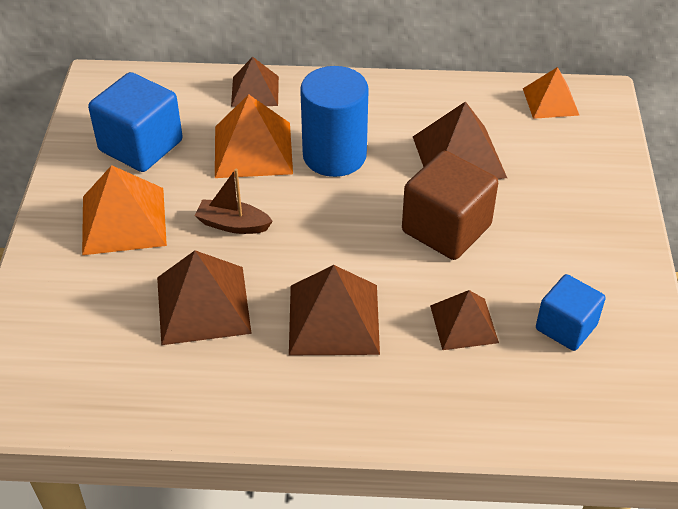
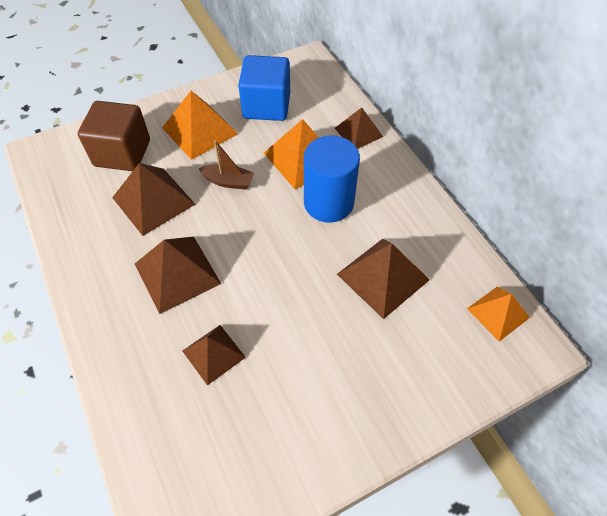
camera: 60 degrees right, 10 degrees up
brown boat [195,169,273,234] -> brown boat turned 120 degrees clockwise [199,140,254,189]
brown cube [402,151,498,260] -> brown cube moved to [78,101,150,171]
blue cube [536,274,606,351] -> none

